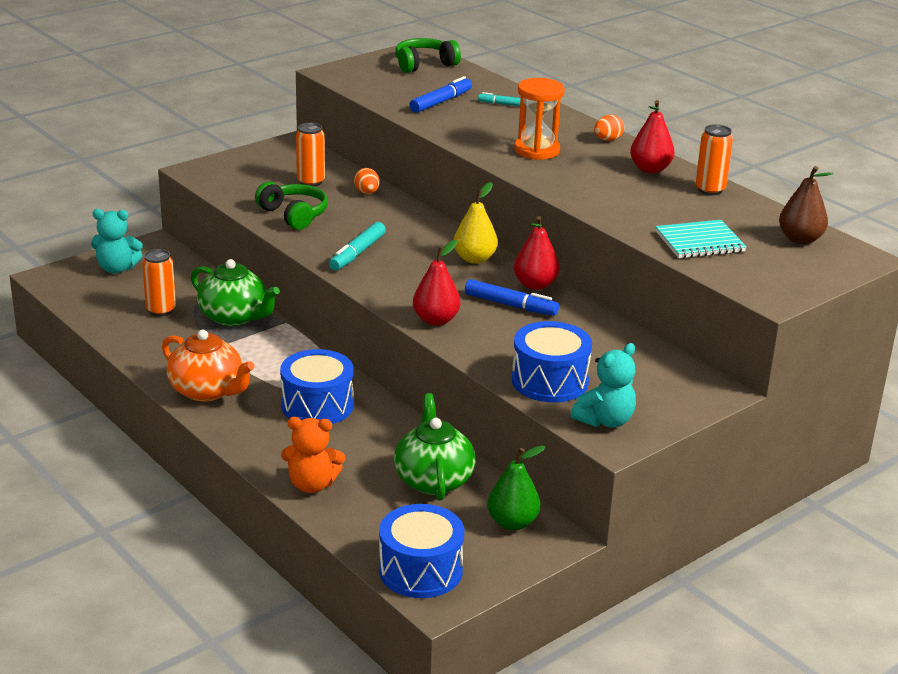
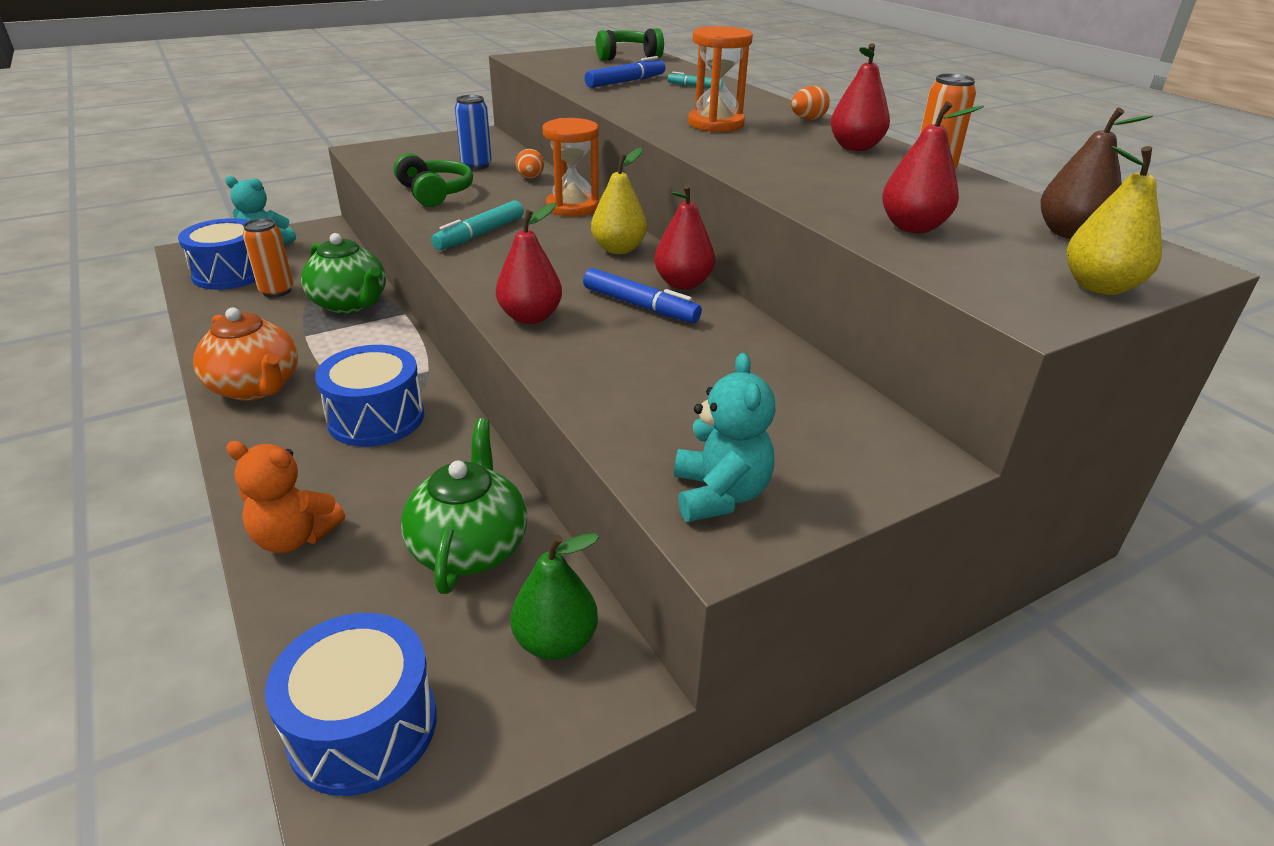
camera: 10 degrees right, 5 degrees up
orange can [296,123,325,187] -> blue can [455,95,492,170]
blue drum [512,321,592,403] -> blue drum moved to [178,218,255,290]
turquoise teddy bear [571,343,636,428] -> turquoise teddy bear turned 60 degrees counterclockwise [674,353,776,522]
turquoise notebook [655,220,747,258] -> red pear [882,101,984,233]
none -> orange hourglass [543,118,599,216]
none -> yellow pear [1067,146,1162,295]

